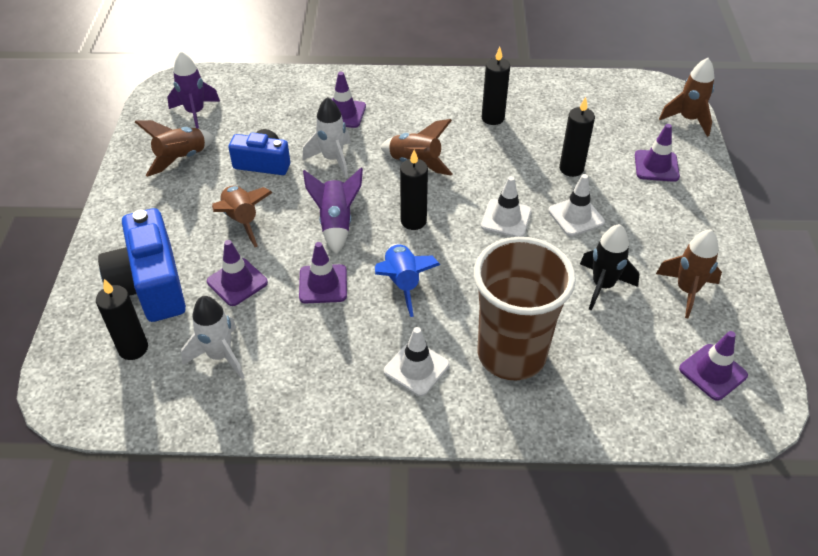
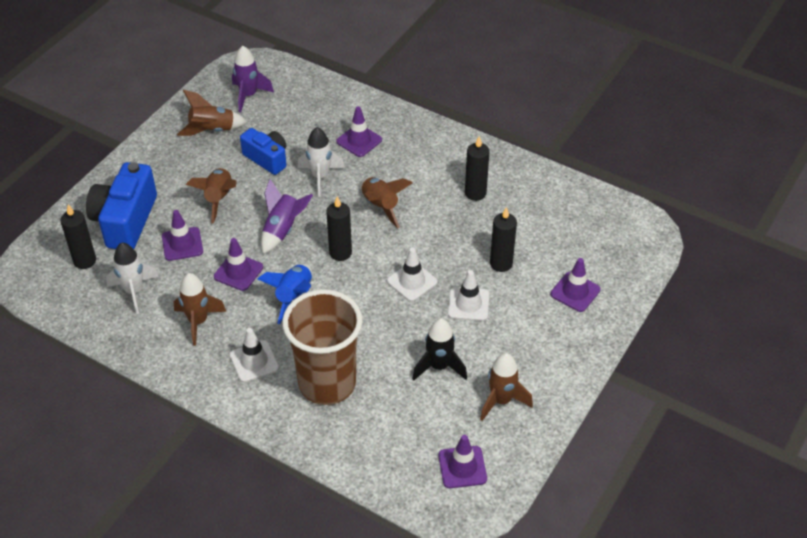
camera: 30 degrees right, 0 degrees up
brown rocket [659,58,714,137] -> brown rocket moved to [174,273,227,346]

